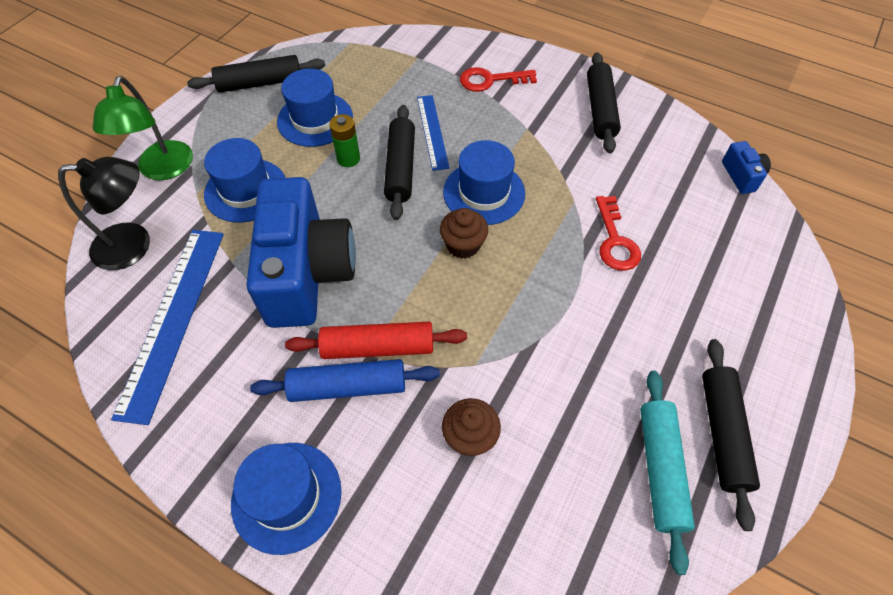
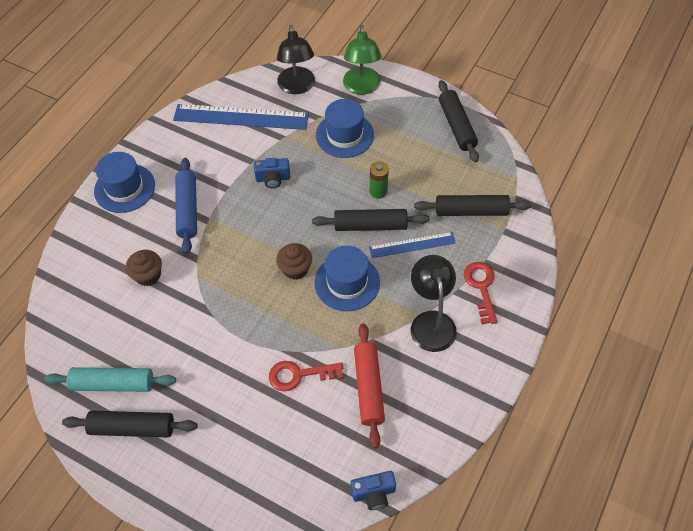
camera: 90 degrees right, 0 degrees up
green lamp [93,76,193,180] -> green lamp turned 90 degrees counterclockwise [343,25,382,95]
blue camera [247,177,356,328] -> blue camera [254,158,290,188], size x0.40
blue hat [277,68,353,147] -> none
red rolling pin [285,322,467,359] -> red rolling pin moved to [354,323,385,448]
black rolling pin [587,52,621,153] -> black rolling pin moved to [414,195,531,216]
none -> black lamp [411,255,457,352]

